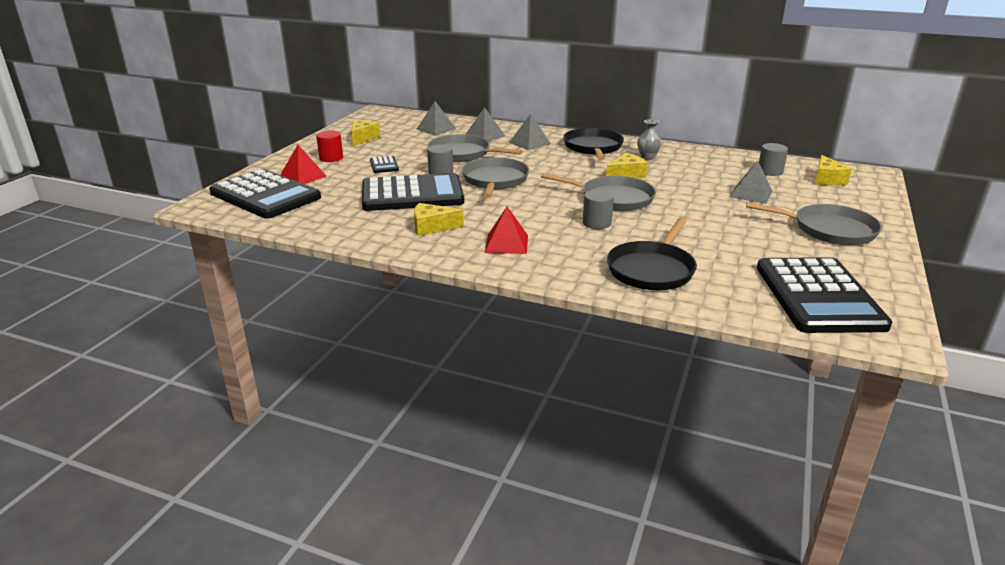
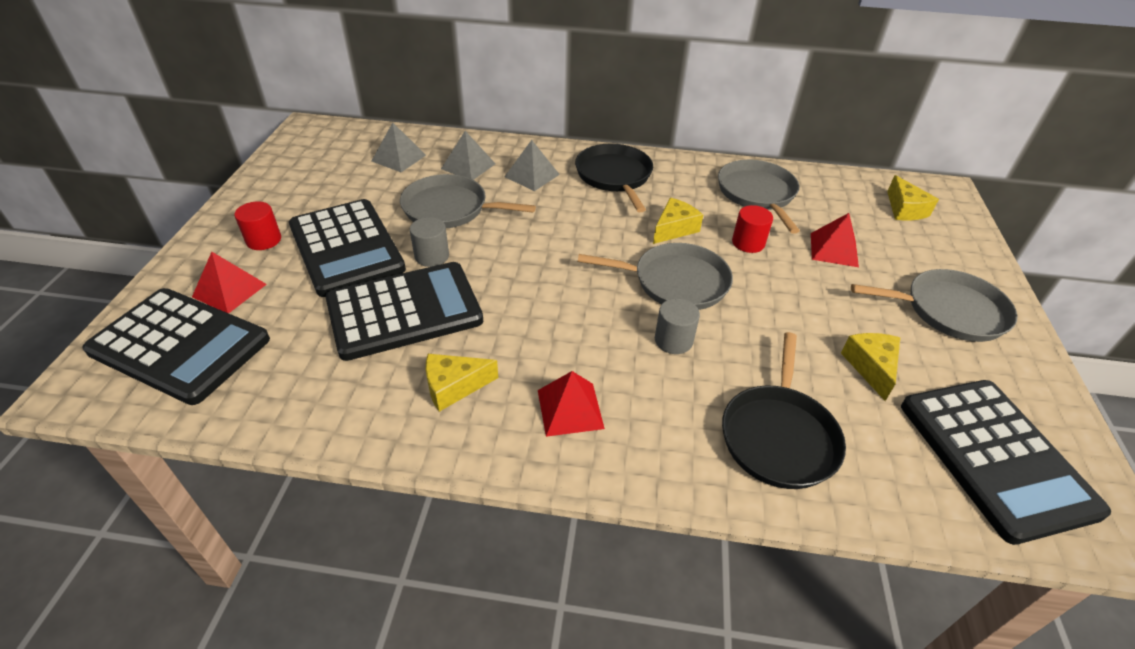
camera: 15 degrees left, 15 degrees up
yellow cheese [351,120,380,146] -> yellow cheese moved to [841,333,900,401]
black calculator [370,156,399,173] -> black calculator [289,199,406,297], size x2.44
grey pan [462,157,529,198] -> grey pan moved to [718,160,800,234]
grey vase [637,119,662,159] -> none
grey pyramid [730,160,773,204] -> red pyramid [811,213,859,267]
grey cylinder [759,143,788,176] -> none
none -> red cylinder [732,205,773,253]

